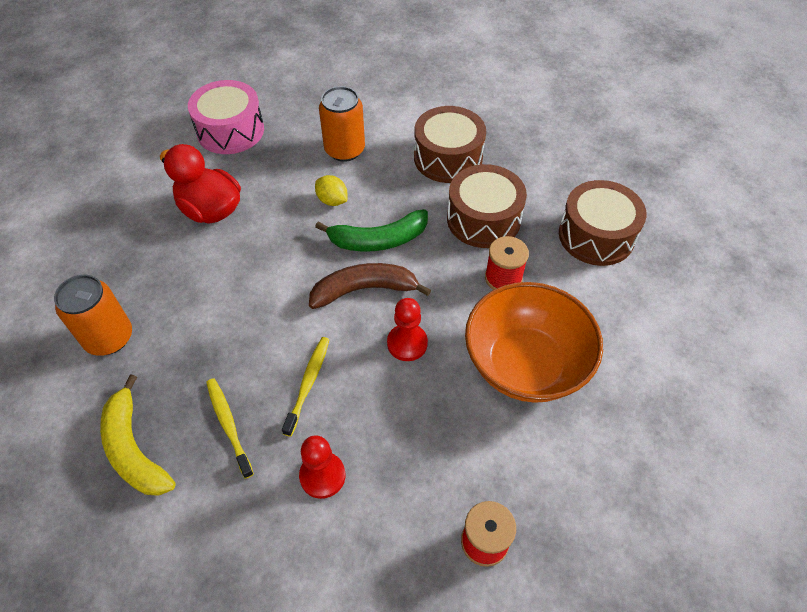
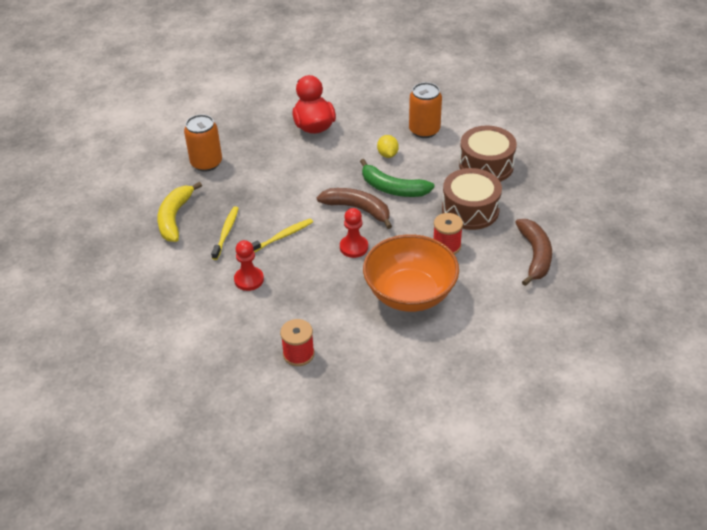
camera: 40 degrees right, 10 degrees down
pink drum [188,80,264,154] -> none
brown drum [559,180,647,266] -> brown banana [515,219,552,286]

